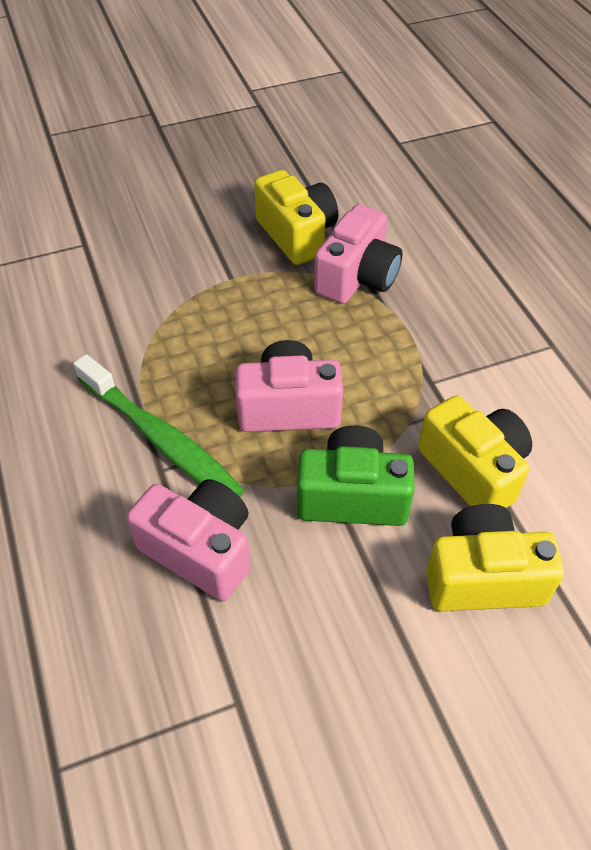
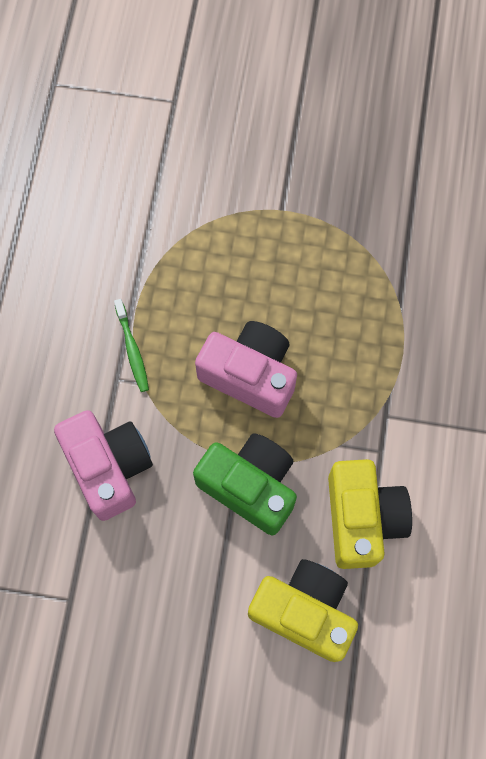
camera: 30 degrees right, 20 degrees up
green toothbrush [73,354,245,497] -> green toothbrush [114,299,149,392], size x0.47
yellow camera [254,170,338,265] -> none
pink camera [314,204,403,304] -> none

